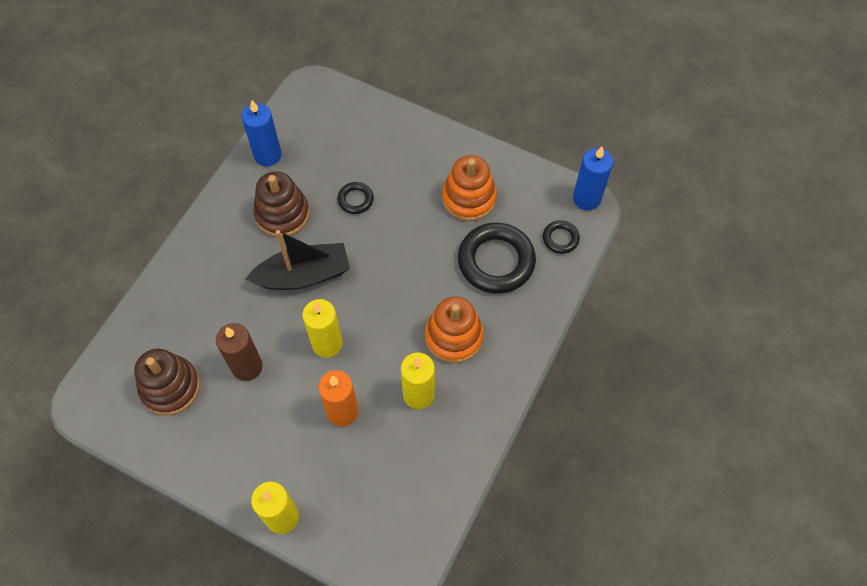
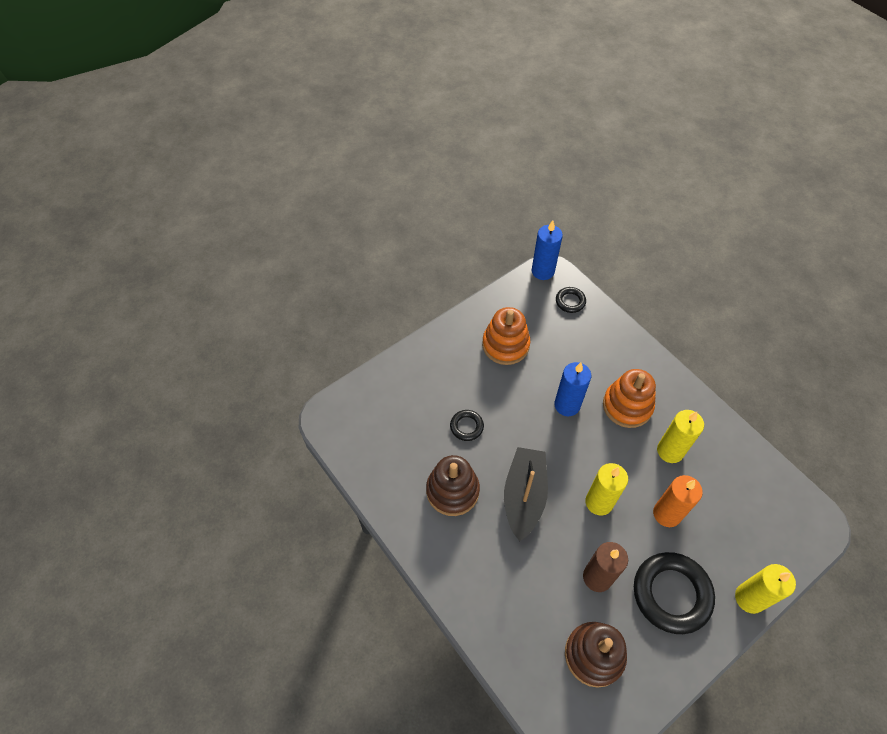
camera: 65 degrees left, 5 degrees down
blue candle [242,100,282,166] -> blue candle moved to [554,362,591,416]
black ring [458,223,536,294] -> black ring moved to [634,552,715,634]

